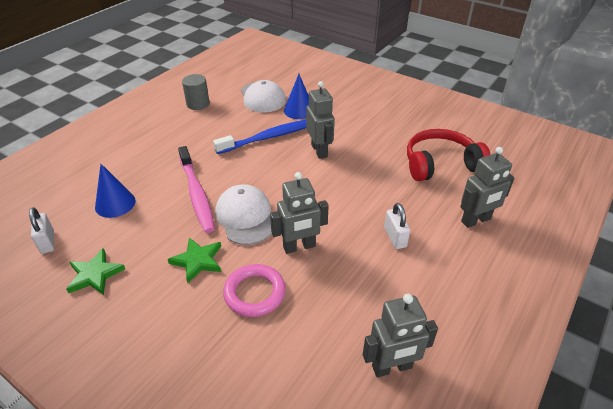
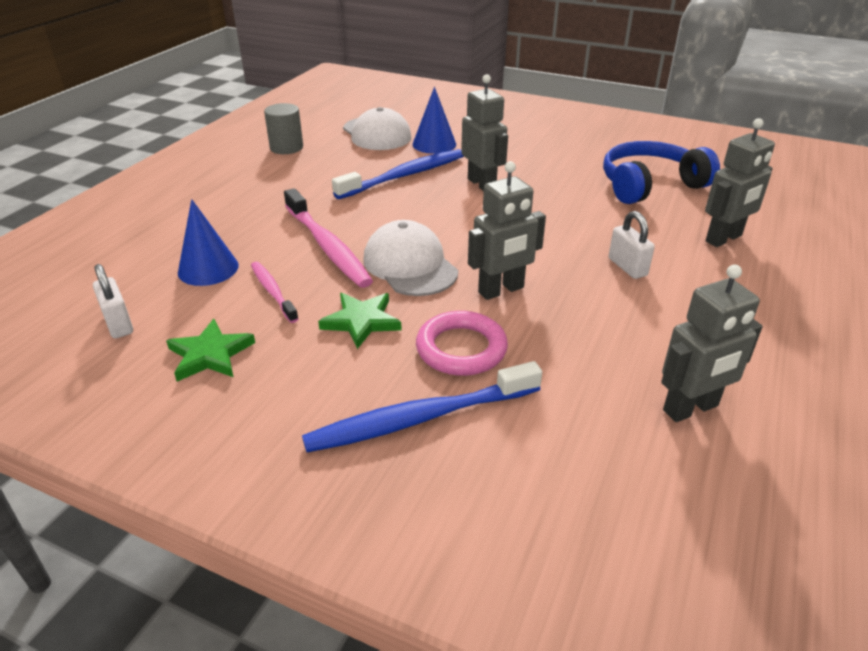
camera: 10 degrees left, 5 degrees down
red headphones [407,129,491,181] -> blue headphones [603,141,720,204]
none -> pink toothbrush [251,262,299,323]
none -> blue toothbrush [302,361,542,453]

